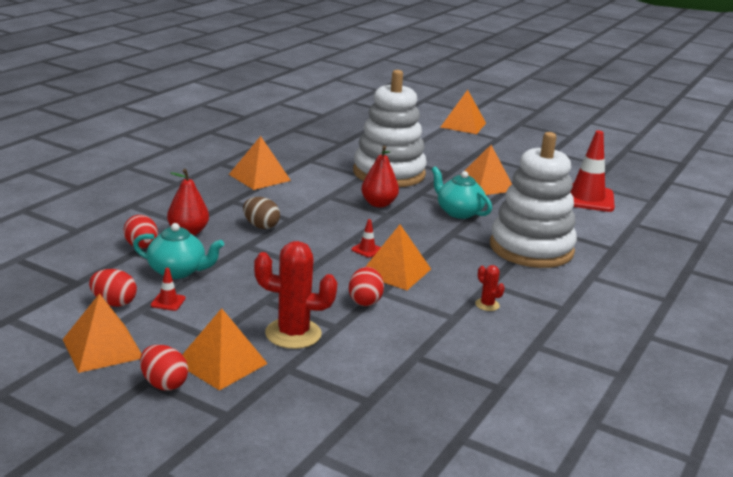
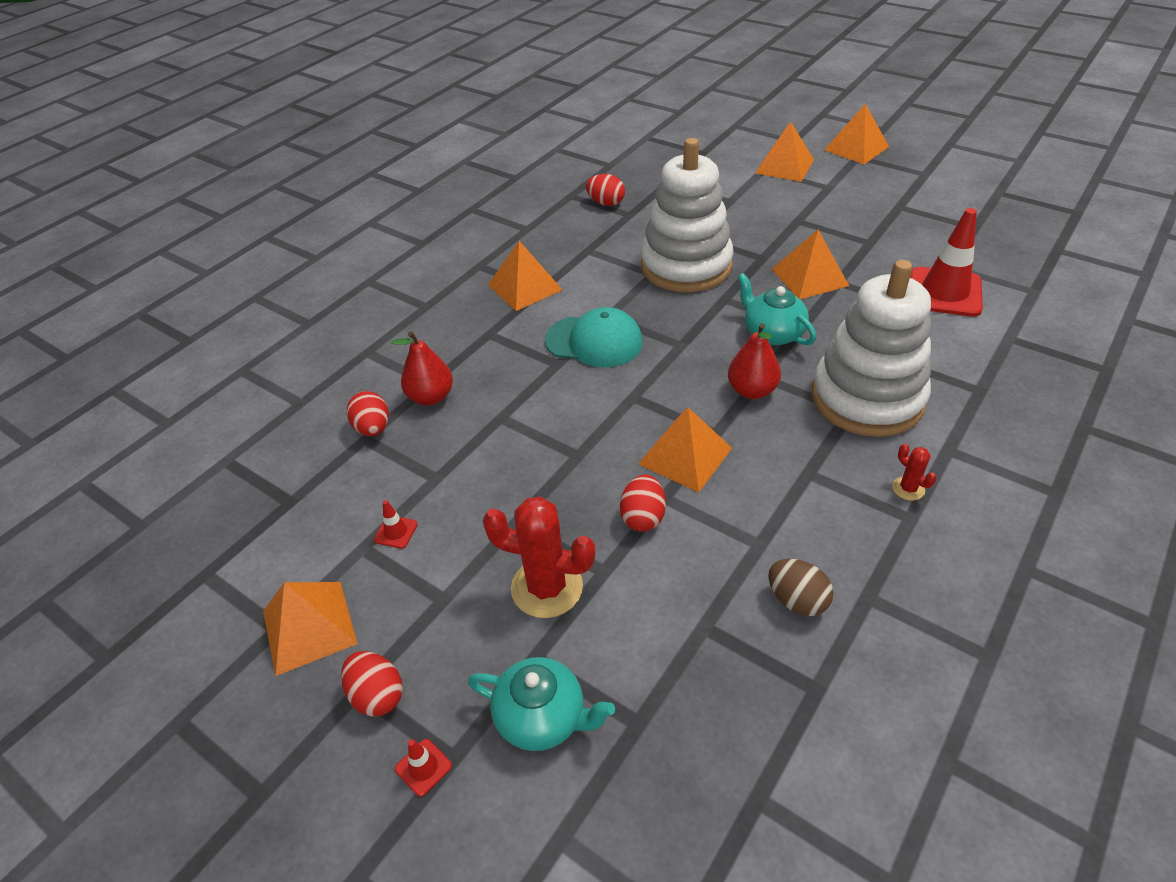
camera: 10 degrees right, 20 degrees up
red egg [89,269,137,307] -> red egg moved to [586,174,625,206]
turquoise teapot [133,223,224,279] -> turquoise teapot moved to [468,657,615,751]
orange pyramid [182,308,268,391] -> orange pyramid moved to [824,104,889,164]
brown egg [243,197,280,229] -> brown egg moved to [768,559,834,616]
red traffic cone [351,219,381,258] -> red traffic cone moved to [395,739,452,796]
red pear [361,146,399,207] -> red pear moved to [728,323,781,399]
red cactus [475,265,505,311] -> red cactus moved to [892,444,937,501]
none -> turquoise cap [545,307,643,367]

